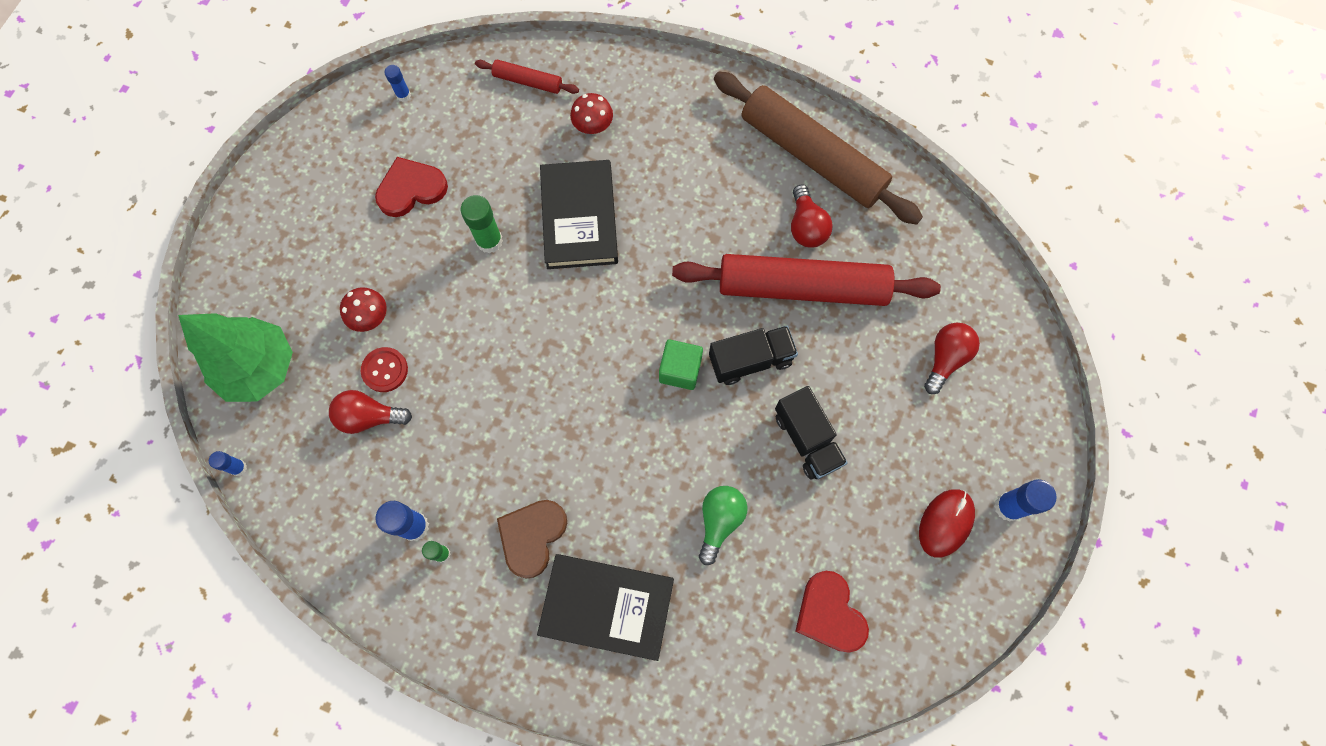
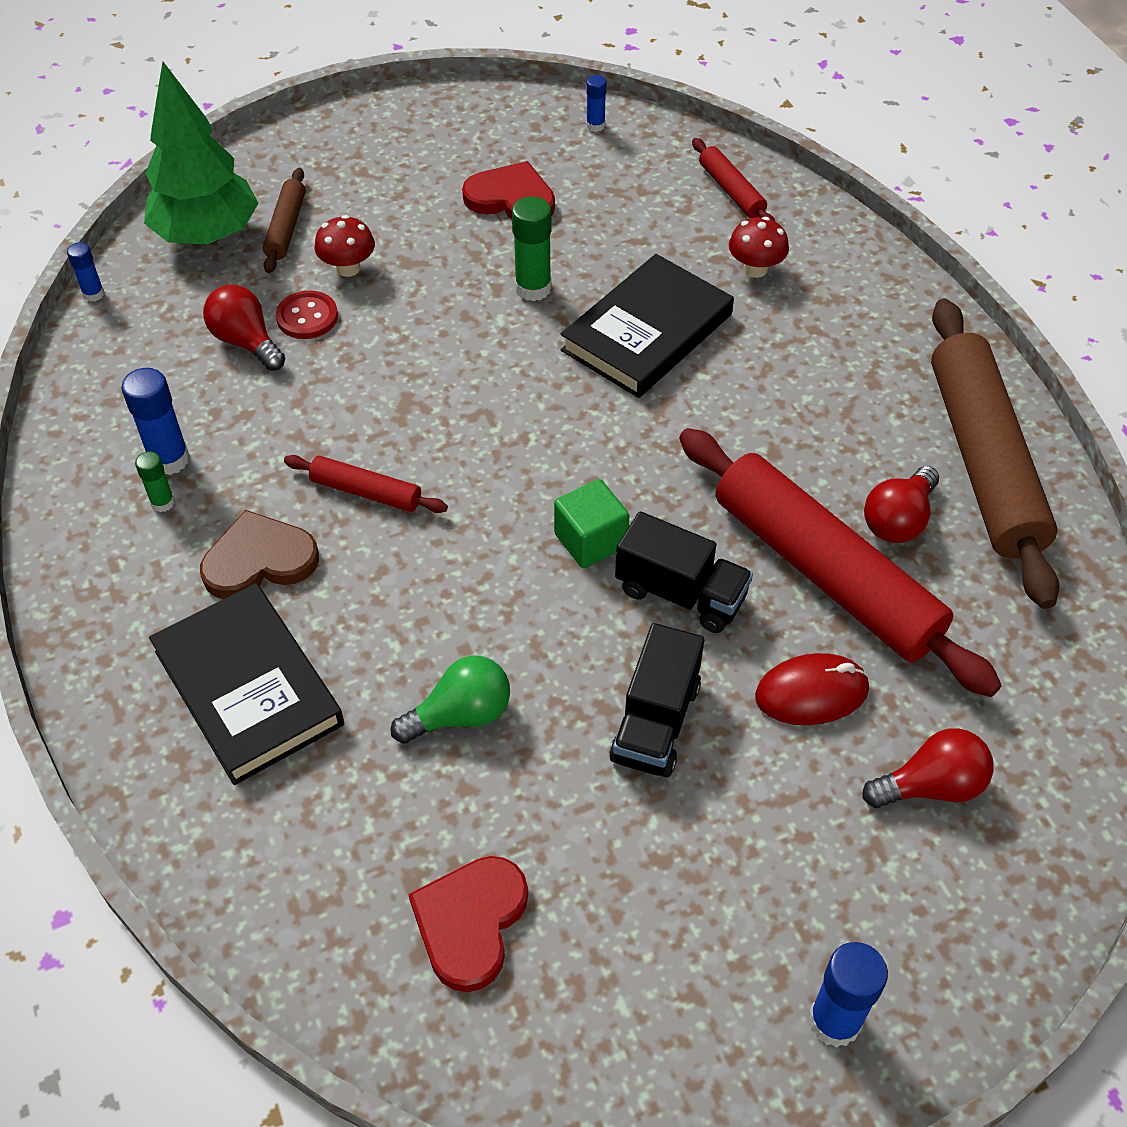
camera: 45 degrees right, 20 degrees down
red mouse [919,489,975,558] -> red mouse moved to [755,653,869,725]
none -> brown rolling pin [263,168,306,273]
none -> red rolling pin [284,455,448,513]

